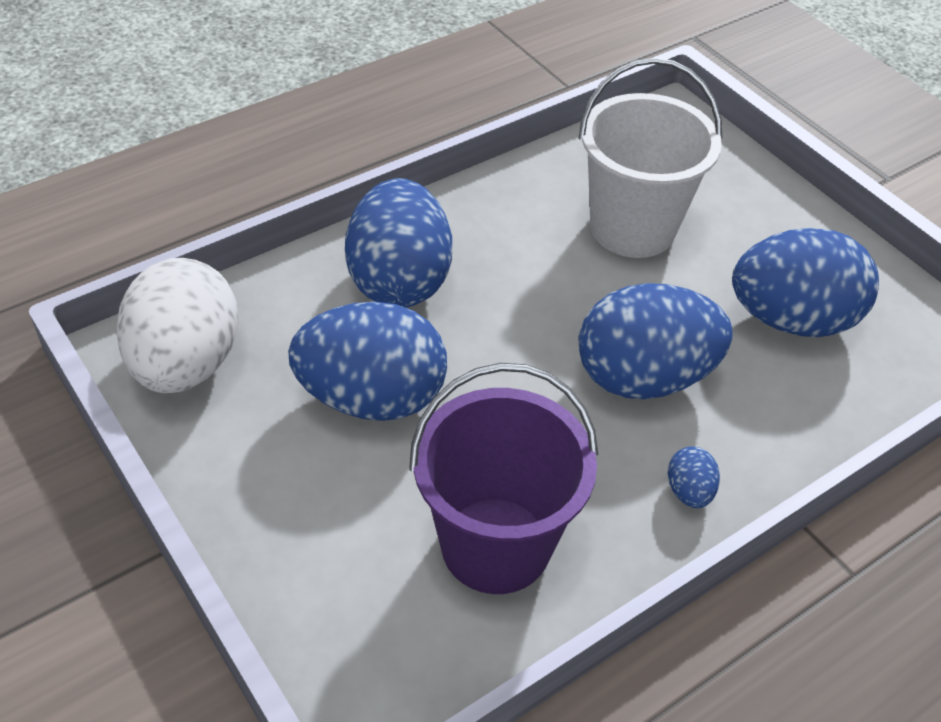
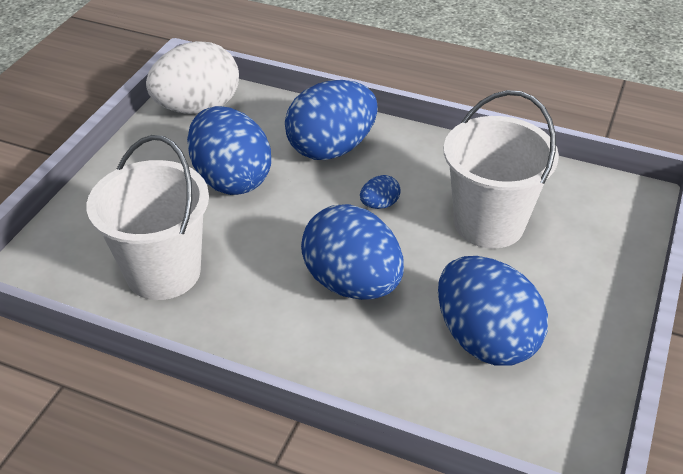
camera: 60 degrees right, 5 degrees down
purple bucket [409,363,598,594] -> white bucket [87,135,209,300]
blue egg [668,446,720,508] -> blue egg moved to [360,175,401,209]

